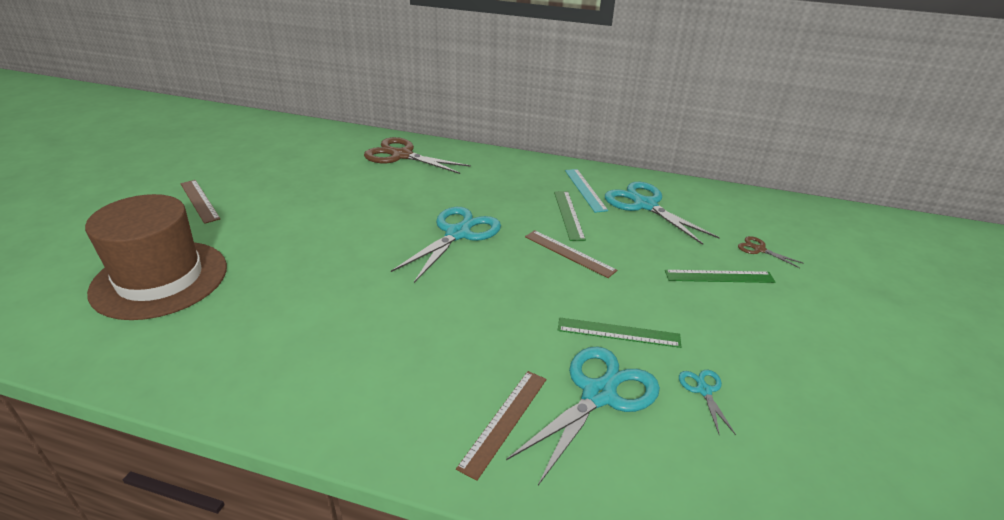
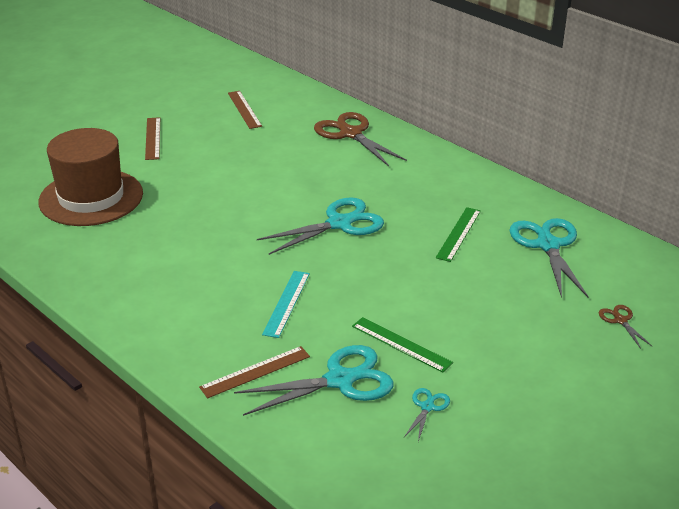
camera: 30 degrees right, 0 degrees up
brown ruler [525,230,617,278] -> brown ruler moved to [228,91,262,129]
turquoise ruler [565,169,608,213] -> turquoise ruler moved to [262,271,310,338]
green ruler [665,270,775,283] -> none

